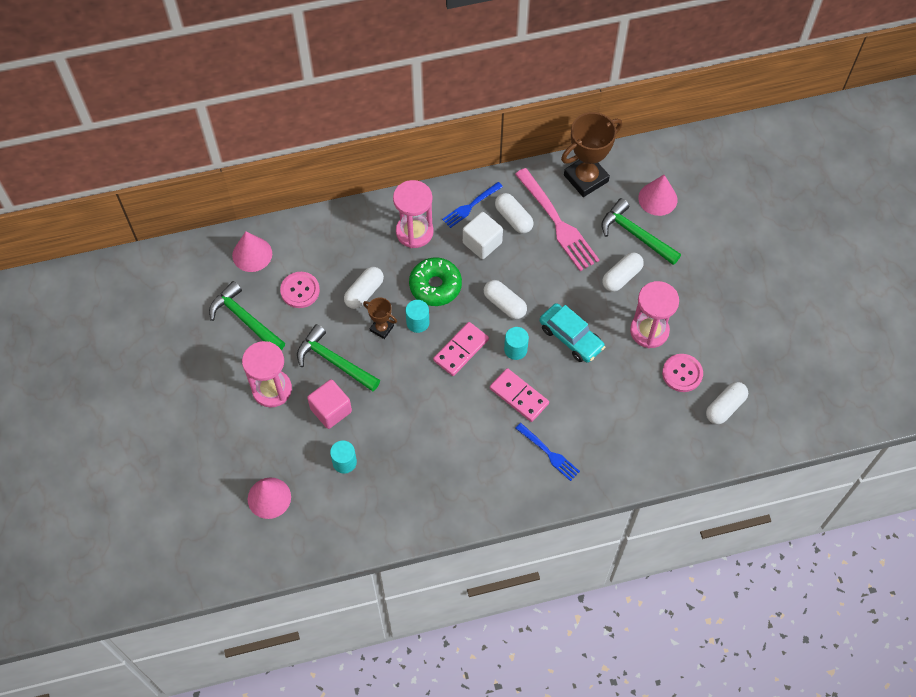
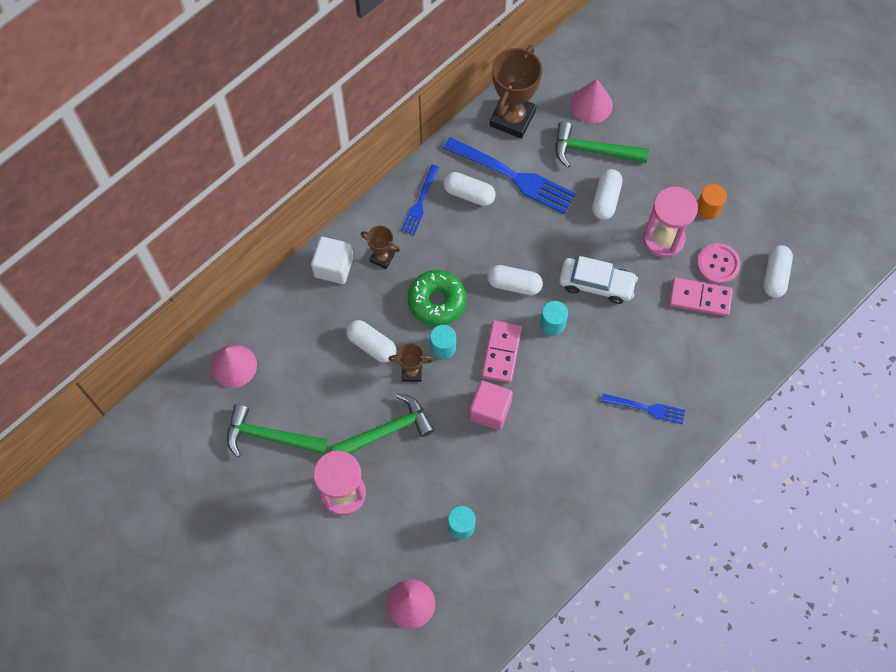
camera: 30 degrees left, 5 degrees up
pink button [280,272,320,308] -> none
green hammer [297,324,380,391] -> green hammer turned 150 degrees clockwise [330,393,434,454]
pink cube [307,379,352,429] -> pink cube moved to [469,381,513,430]
white capsule [344,267,384,309] -> white capsule turned 60 degrees counterclockwise [346,320,397,363]
pink hourglass [393,180,434,248] -> brown trophy [361,226,400,269]
white cube [463,212,503,259] -> white cube moved to [311,237,353,284]
pink domino [490,368,549,422] -> pink domino moved to [669,277,733,317]
pink fork [515,168,599,271] -> blue fork [443,137,576,214]
turquoise car [540,303,605,363] -> white car [559,256,638,304]
none -> orange cylinder [698,184,727,219]

